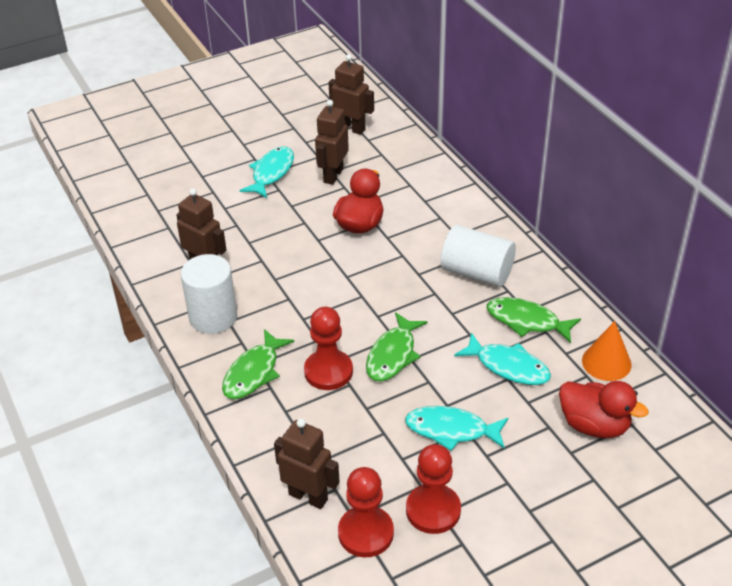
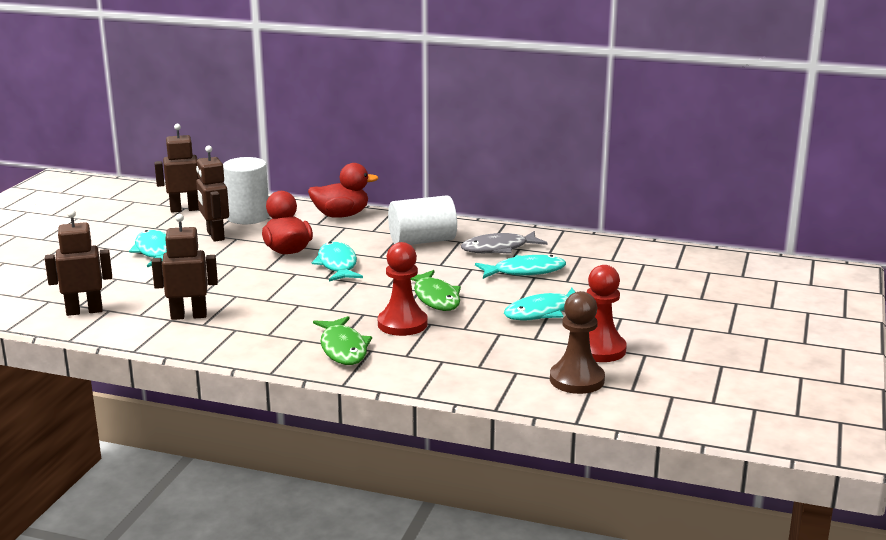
camera: 45 degrees left, 20 degrees down
white cylinder [181,254,237,334] -> white cylinder moved to [223,157,269,224]
brown robot [274,418,340,509] -> brown robot moved to [45,210,112,316]
red pawn [338,467,394,557] -> brown pawn [550,291,605,394]
green fish [487,297,581,343] -> grey fish [461,231,547,254]
red duck [559,381,649,438] -> red duck moved to [308,163,379,218]
orange cone [582,321,631,381] -> none
none -> turquoise fish [312,242,363,281]

